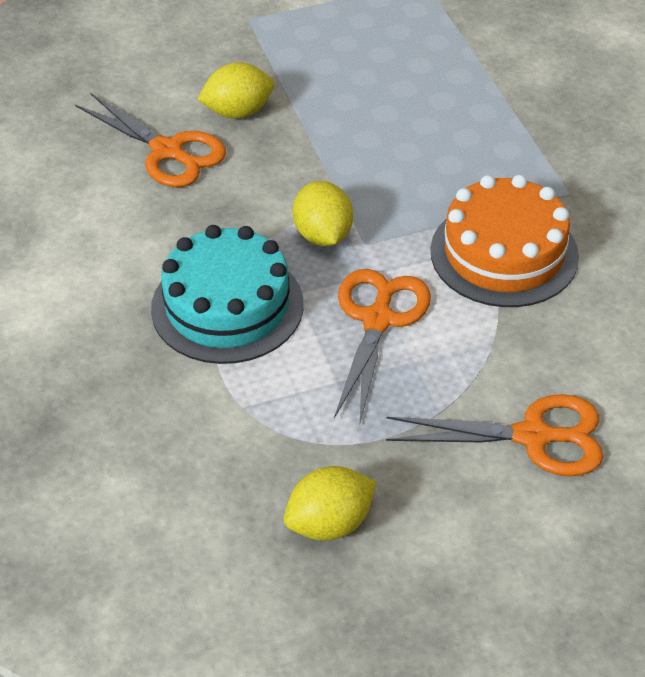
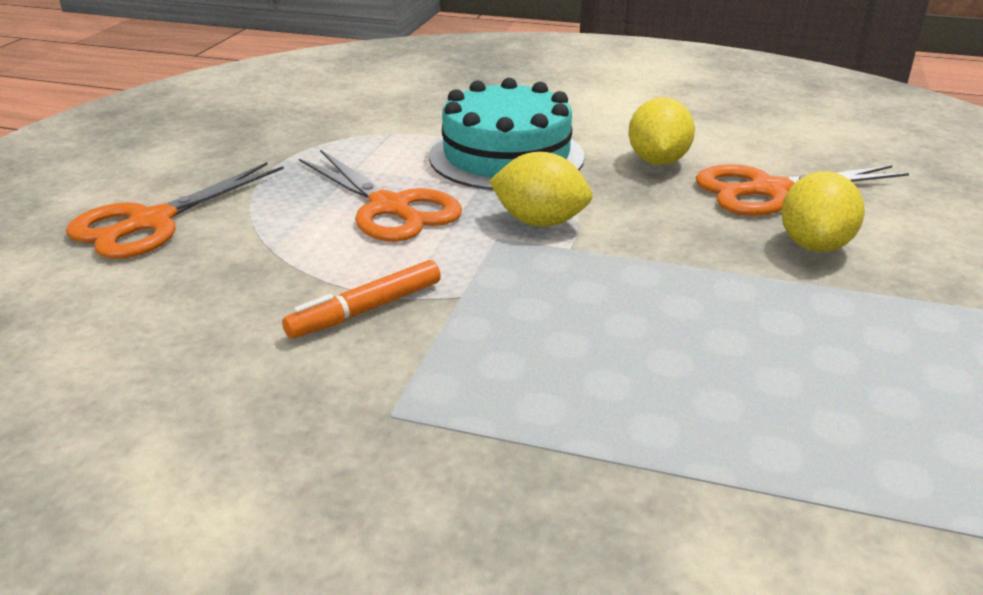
camera: 125 degrees right, 15 degrees down
yellow lemon [284,466,376,541] -> yellow lemon moved to [628,97,695,165]
orange cake [430,175,579,307] -> orange marker [282,260,441,338]

